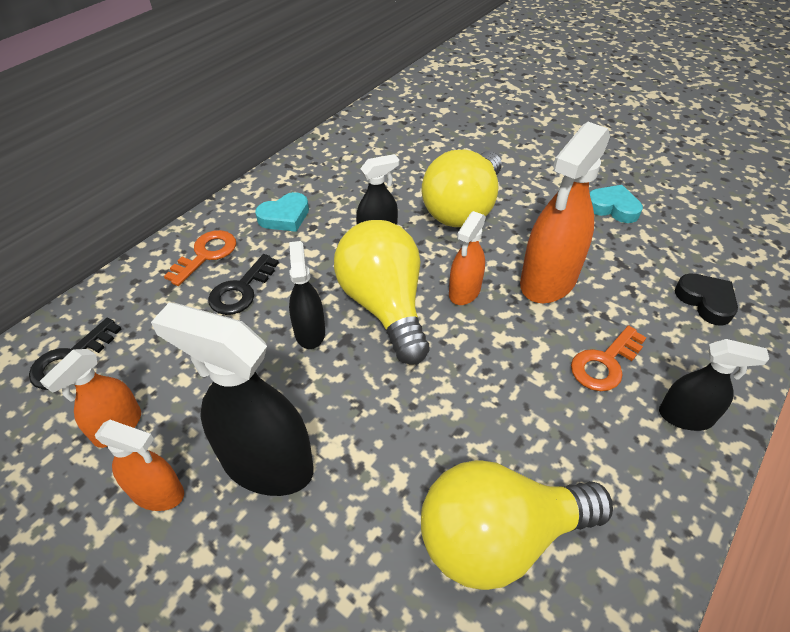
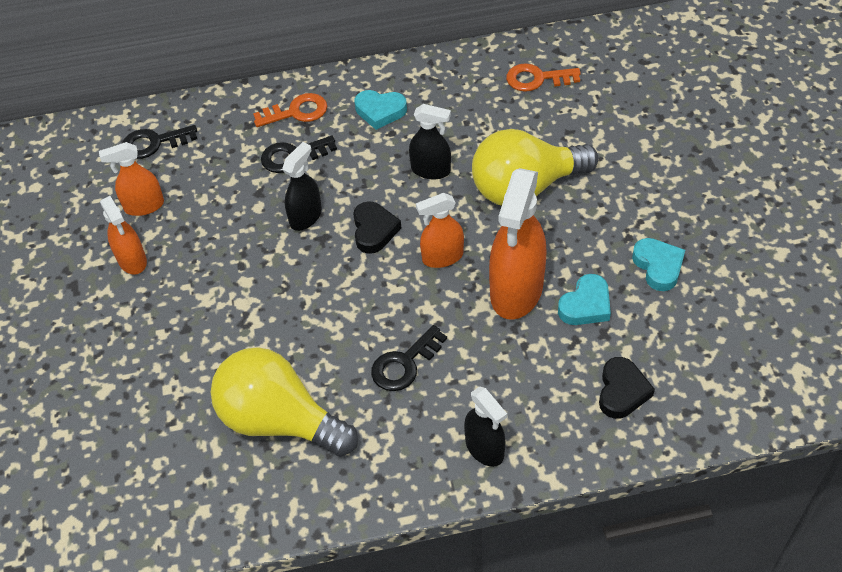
camera: 45 degrees right, 5 degrees up
black spray bottle [151,302,313,496] -> none
yellow light bulb [334,220,429,365] -> black heart [353,201,401,254]
orange spray bottle [520,122,610,303] -> orange spray bottle turned 60 degrees counterclockwise [489,168,546,320]
orange key [571,325,647,391] -> orange key moved to [506,63,581,92]
none -> black key [371,325,447,391]
none -> turquoise heart [558,274,611,325]

